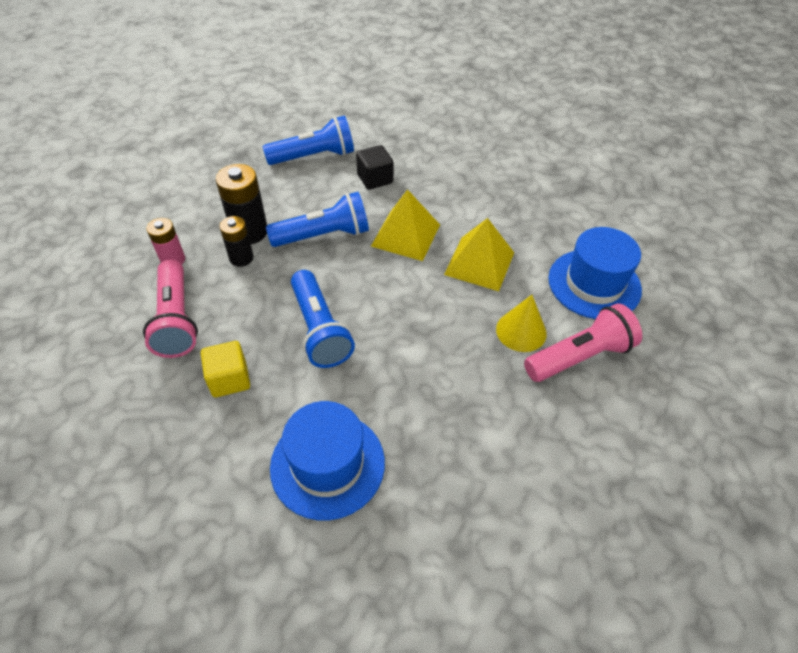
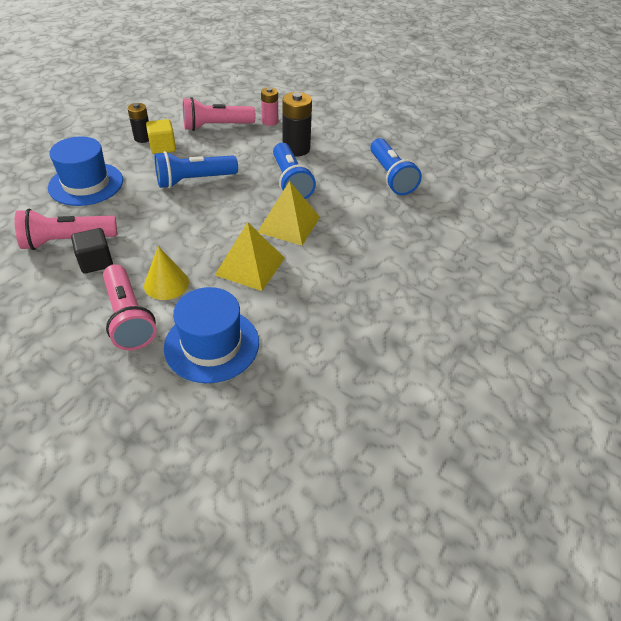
camera: 90 degrees right, 5 degrees down
black battery [219,216,254,267] -> black battery moved to [127,103,149,143]
black cube [356,145,393,190] -> black cube moved to [71,228,113,274]
none -> pink flashlight [14,209,117,250]

